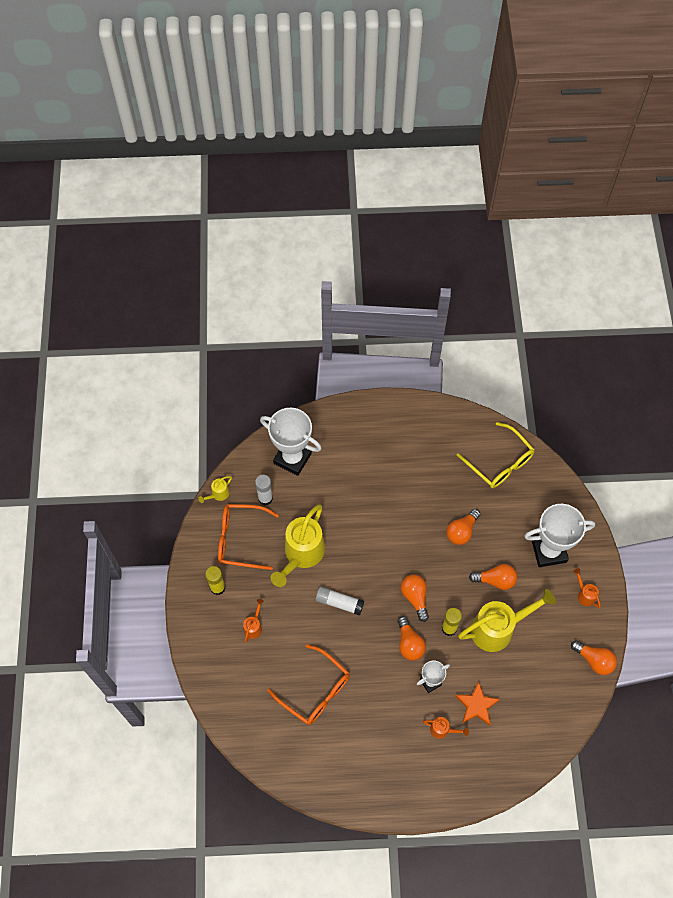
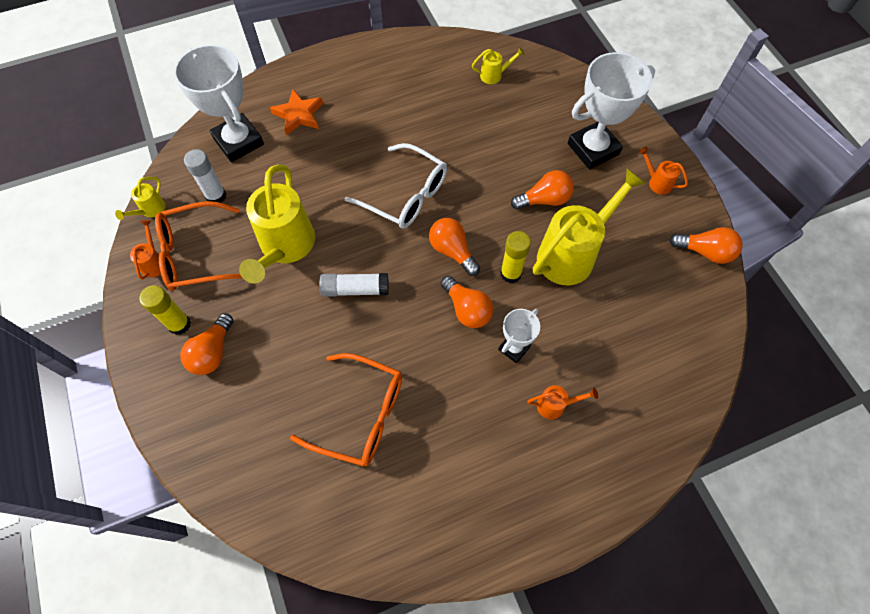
camera: 20 degrees left, 0 degrees up
orange watering can [243,599,264,642] -> orange watering can moved to [130,220,161,280]
white trophy [260,408,322,476] -> white trophy turned 45 degrees clockwise [174,45,264,162]
orange light bulb [446,509,480,545] -> orange light bulb moved to [180,313,234,375]
orange star [455,681,500,726] -> orange star moved to [270,89,323,135]
yellow glasses [456,422,534,488] -> yellow watering can [472,47,525,84]
none -> white glasses [345,143,447,229]

